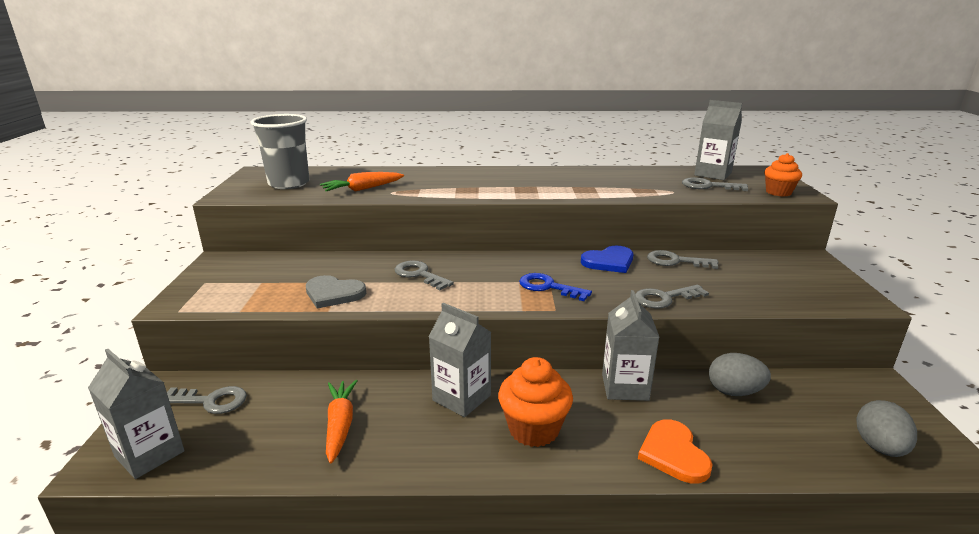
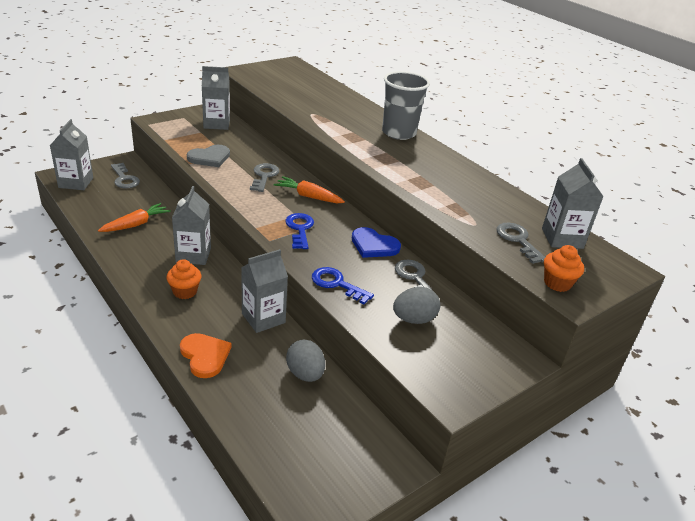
camera: 50 degrees right, 10 degrees up
grey cup [250,114,309,189] -> grey cup moved to [382,71,430,140]
grey heart [306,275,367,308] -> grey heart turned 105 degrees counterclockwise [187,145,230,167]
orange carrot [320,172,404,192] -> orange carrot moved to [274,176,345,203]
orange cupcake [498,357,573,447] -> orange cupcake [167,259,201,299], size x0.66
grey key [635,285,709,309] -> blue key [312,267,374,304]
orange heart [638,419,712,484] -> orange heart turned 105 degrees clockwise [180,333,232,378]
grey egg [856,400,917,457] -> grey egg moved to [393,287,440,324]
none -> grey carton [202,66,230,130]

